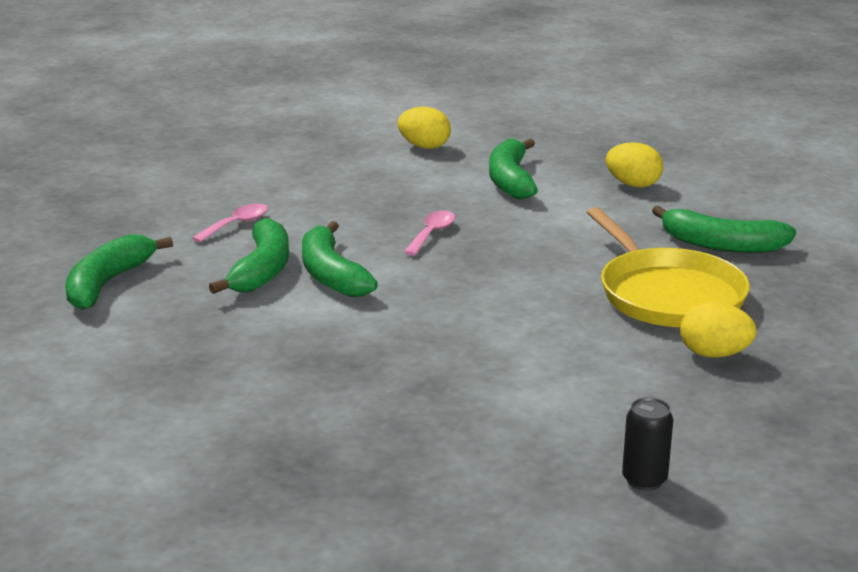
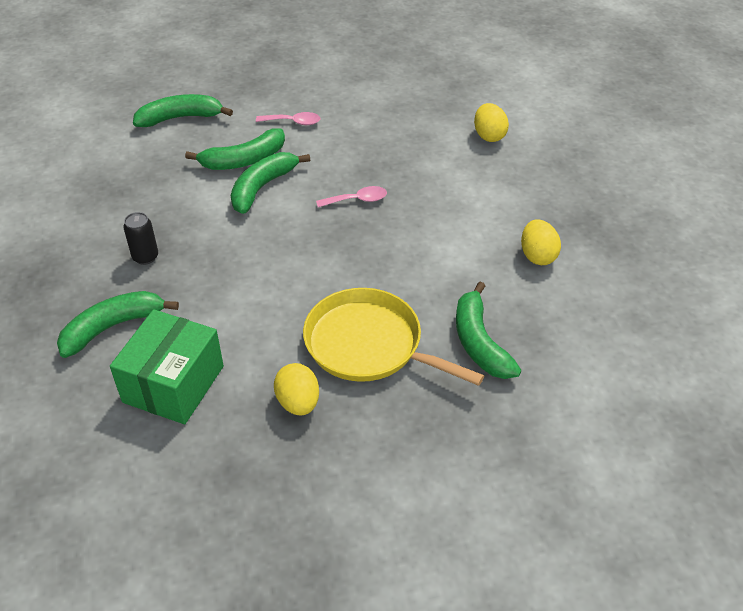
camera: 55 degrees right, 20 degrees up
green banana [489,139,538,199] -> green banana moved to [57,291,179,358]
yellow pan [587,207,750,327] -> yellow pan turned 90 degrees clockwise [303,288,484,386]
black can [622,397,673,491] -> black can moved to [123,212,158,265]
none -> green box [110,309,224,424]

